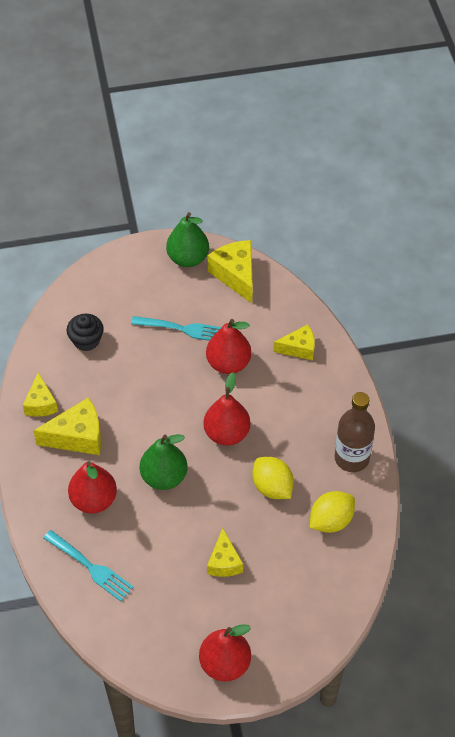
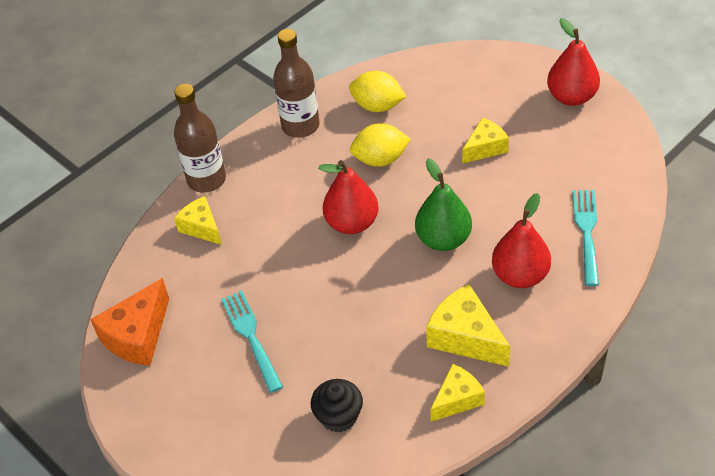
camera: 120 degrees left, 5 degrees down
green pear [166,212,209,267] -> none
red pear [206,319,251,374] -> none
yellow cheese [208,240,253,303] -> orange cheese [90,278,169,366]
yellow lemon [252,457,294,499] -> yellow lemon turned 60 degrees clockwise [350,123,411,167]
none -> brown bottle [174,84,226,193]

